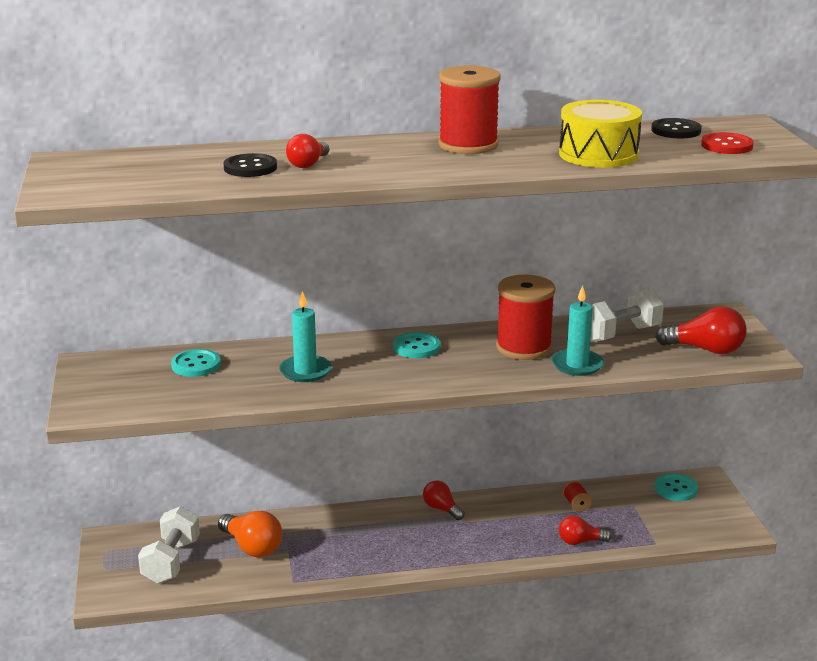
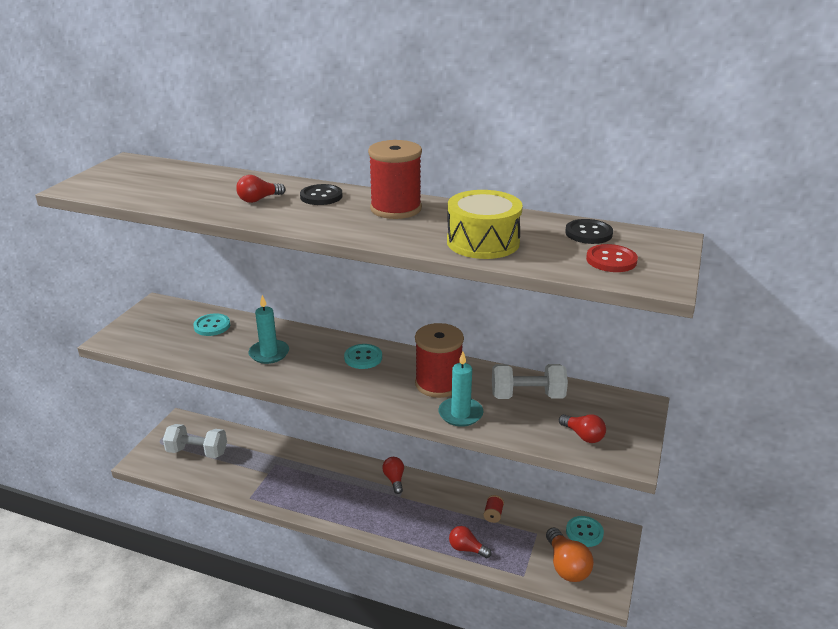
camera: 30 degrees right, 5 degrees up
white dumbbell [138,506,200,584] -> white dumbbell turned 60 degrees clockwise [163,424,227,458]
orange light bulb [218,511,282,557] -> orange light bulb moved to [546,528,594,582]
black button [224,153,277,177] -> black button moved to [300,184,343,205]
red light bulb [655,306,747,354] -> red light bulb [559,414,606,443], size x0.64

